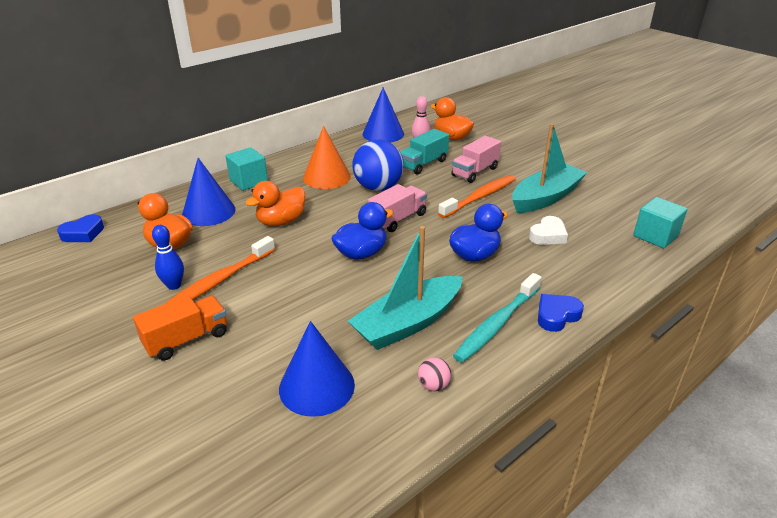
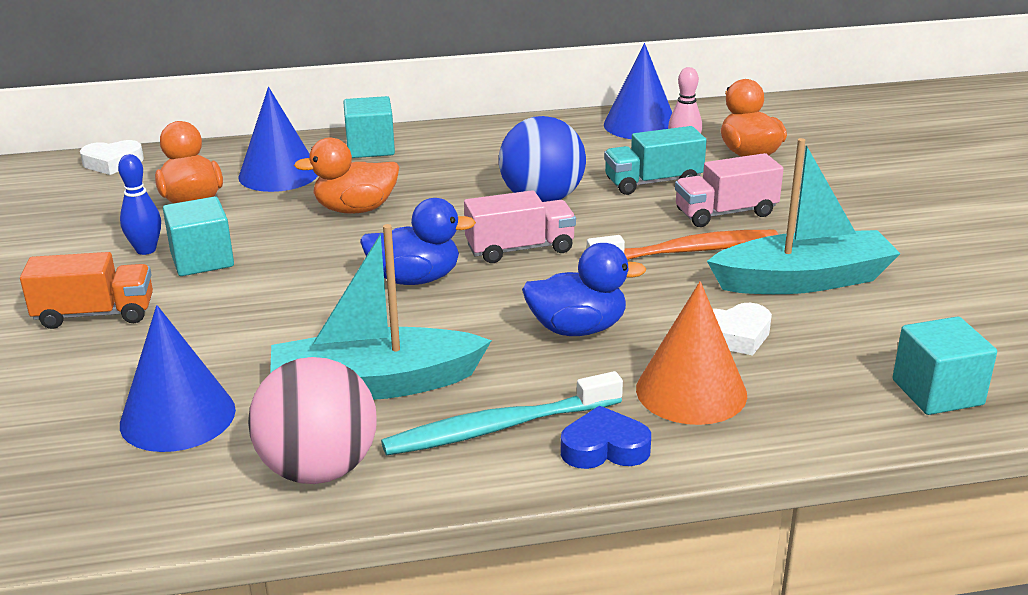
camera: 30 degrees right, 5 degrees down
blue heart [57,214,104,242] -> white heart [80,140,144,175]
orange toothbrush [165,236,275,304] -> turquoise cube [163,196,234,276]
orange cone [303,126,351,189] -> orange cone moved to [636,281,747,425]
pink ball [418,357,451,391] -> pink ball [248,357,377,484], size x2.34

